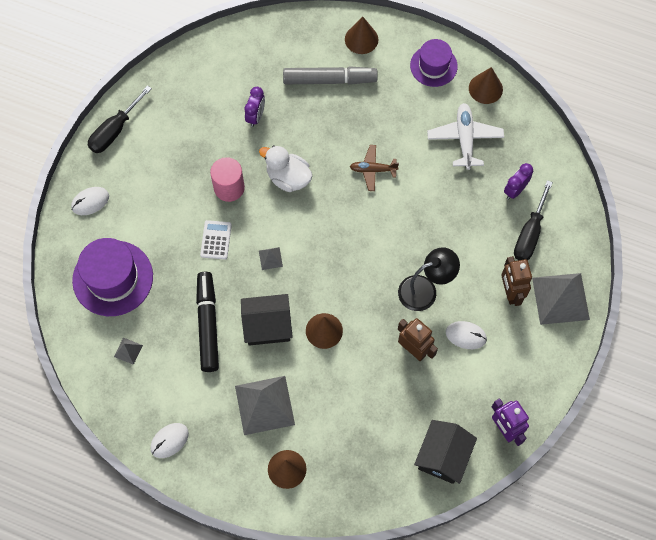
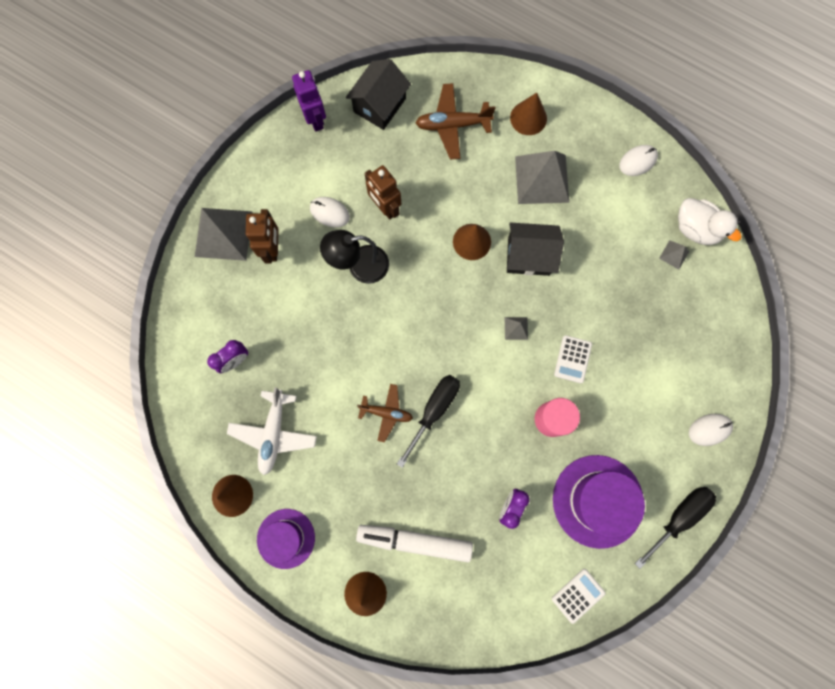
camera: 170 degrees left, 10 degrees up
purple hat [72,238,153,316] -> purple hat moved to [553,455,645,549]
black marker [196,272,219,372] -> none
white duck [259,145,313,192] -> white duck moved to [678,198,742,245]
grey marker [283,66,378,85] -> white marker [356,525,473,562]
black screwdriver [514,180,553,260] -> black screwdriver moved to [397,375,460,468]
none -> brown plane [416,83,496,160]
none -> white calculator [552,569,606,624]

